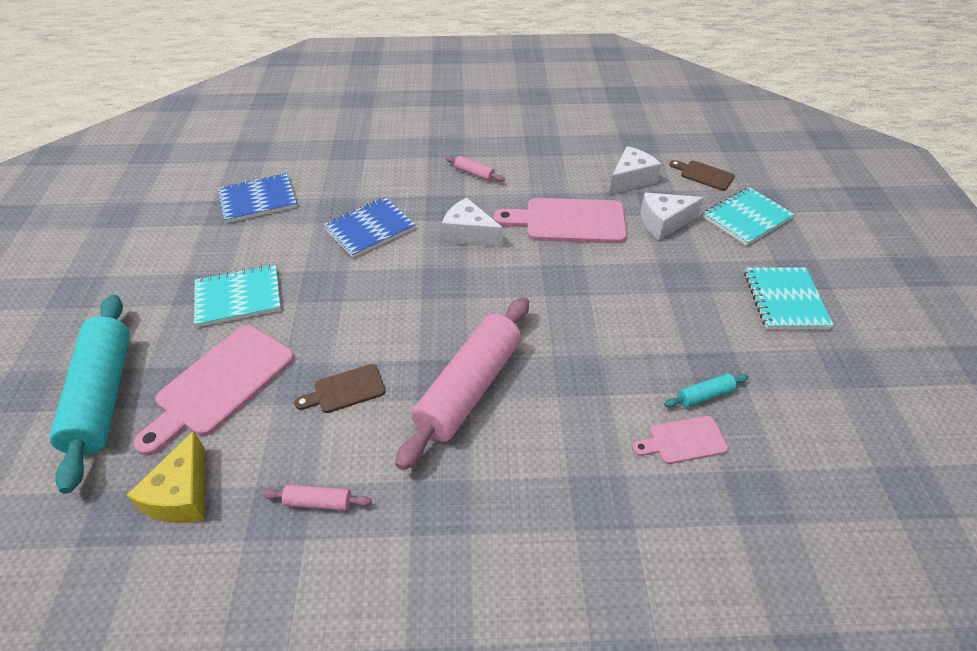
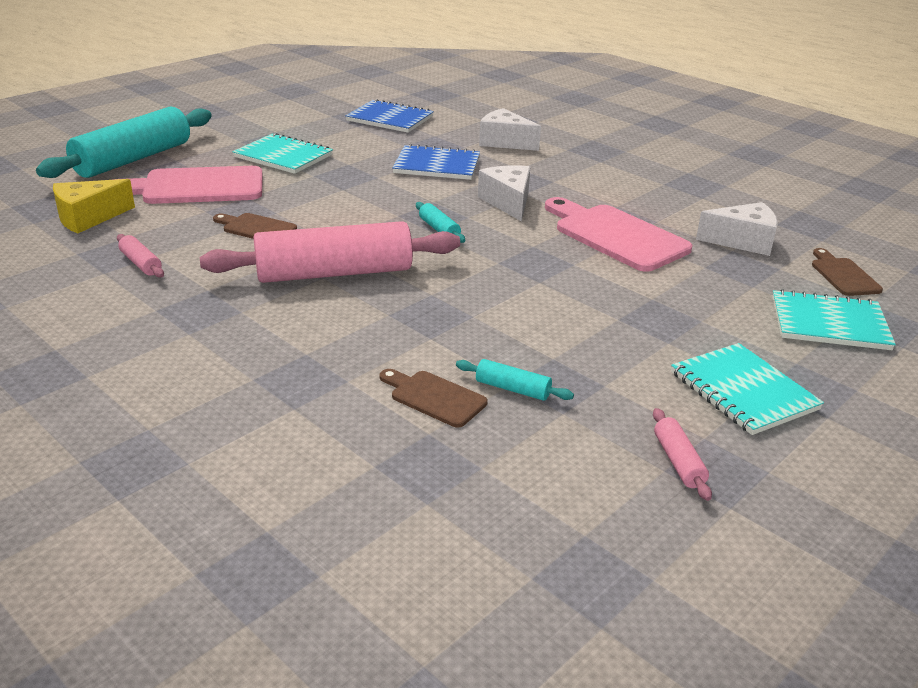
camera: 45 degrees right, 15 degrees down
pink rolling pin [446,156,505,182] -> pink rolling pin moved to [653,408,712,501]
pink cutting board [632,416,728,464] -> brown cutting board [380,369,487,428]
white cheese [640,192,704,240] -> white cheese moved to [479,108,541,151]
turquoise notebook [744,267,834,329] -> turquoise notebook turned 75 degrees counterclockwise [671,343,824,435]
none -> turquoise rolling pin [416,202,465,243]

